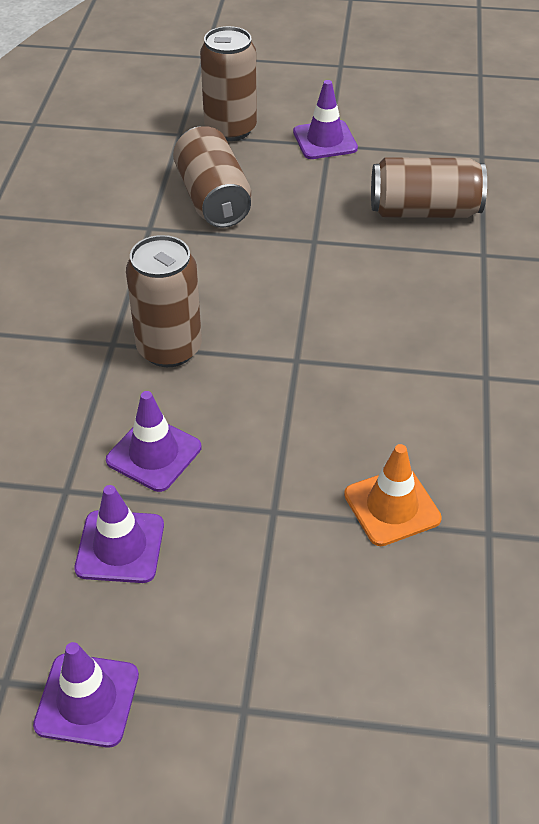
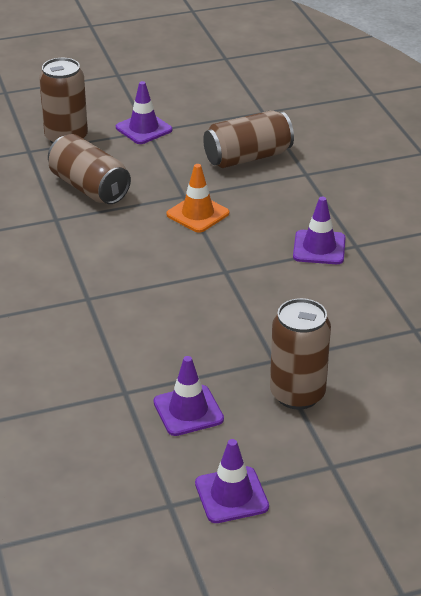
camera: 25 degrees left, 10 degrees down
purple traffic cone [106,391,201,492] -> purple traffic cone moved to [293,197,346,264]
brown can [126,235,202,367] -> brown can moved to [270,298,331,410]
orange traffic cone [344,444,442,546] -> orange traffic cone moved to [166,164,229,233]

